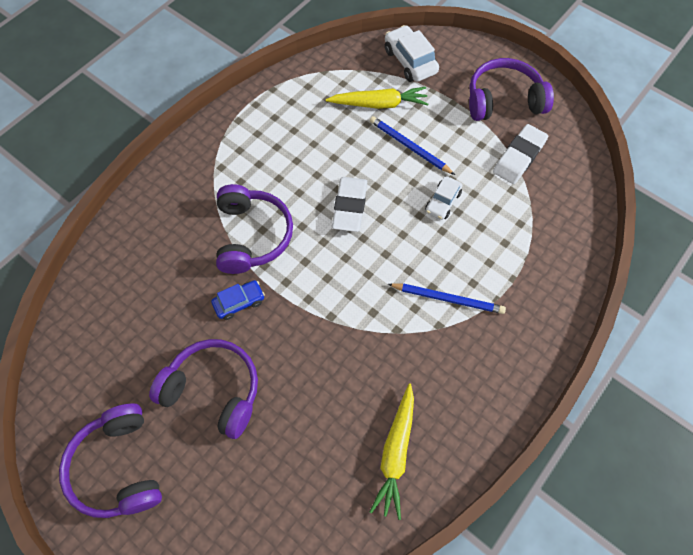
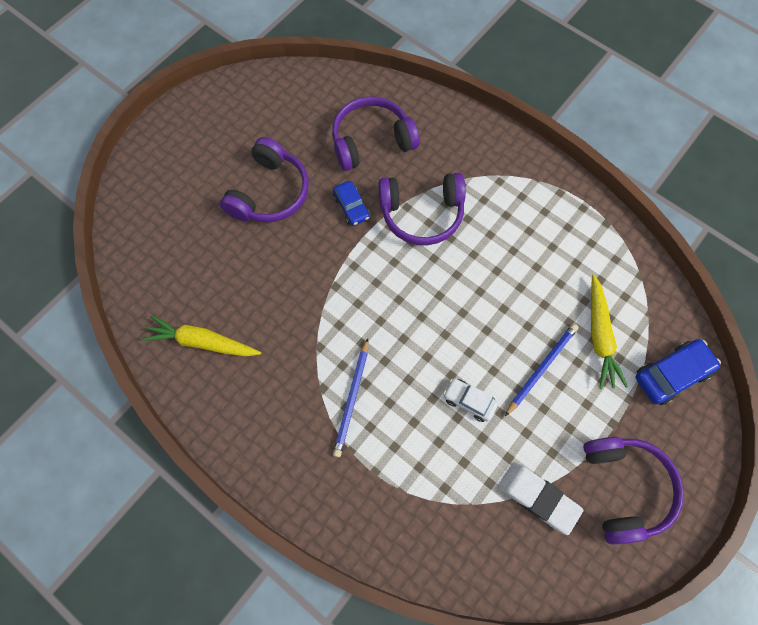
camera: 90 degrees right, 5 degrees up
purple headphones [59,404,162,518] -> purple headphones moved to [332,96,419,171]
white eraser [332,177,367,232] -> none
white car [385,25,439,82] -> blue car [636,339,721,405]

